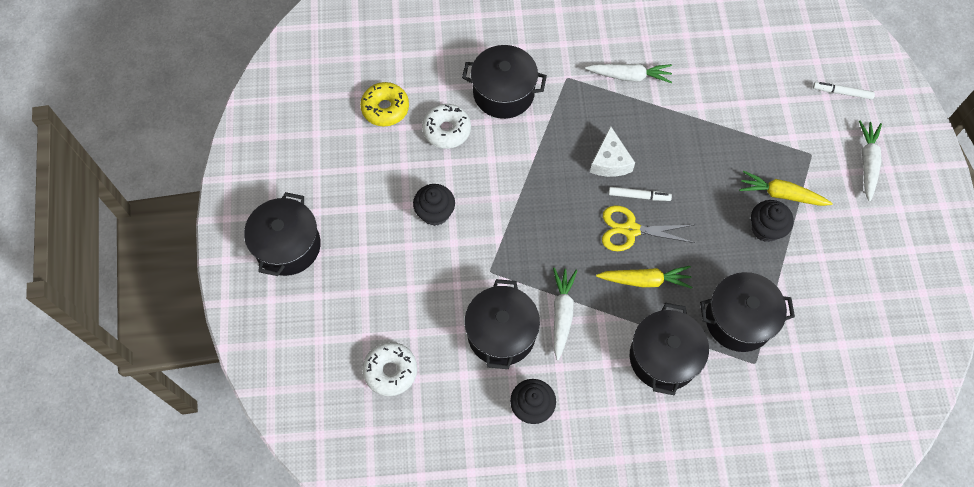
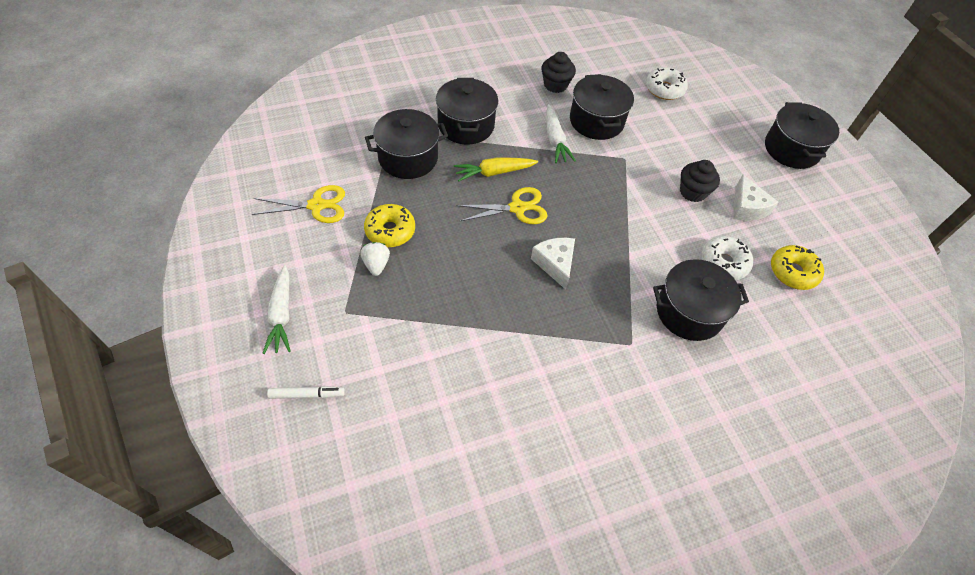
camera: 160 degrees right, 10 degrees down
white carrot [585,64,672,83] -> none
white marker [609,187,672,201] -> none
yellow carrot [739,171,833,206] -> white strawberry [360,242,390,276]
black cupcake [751,200,794,242] -> yellow donut [364,204,415,247]
none -> yellow scissors [252,185,345,223]
none -> white cheese [733,175,779,221]

